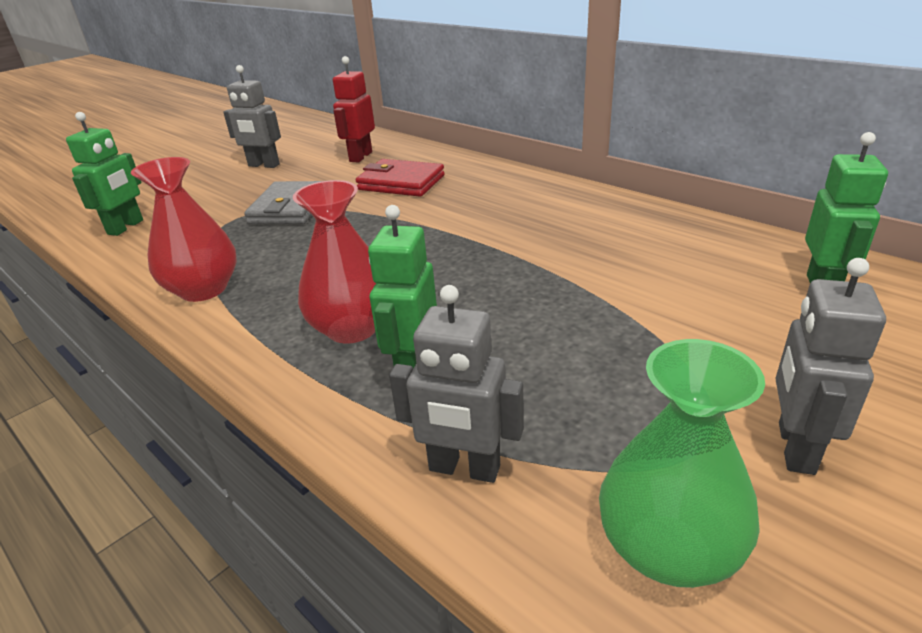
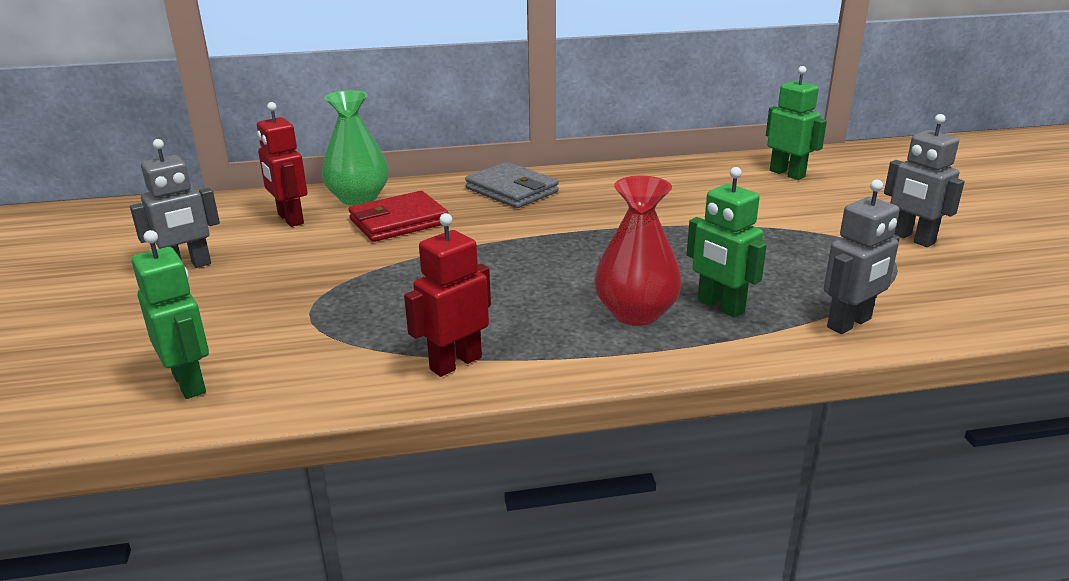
camera: 55 degrees left, 5 degrees down
red vase [131,157,237,302] -> red robot [404,213,491,377]
grey wallet [244,181,321,224] -> grey wallet moved to [465,162,559,208]
green vase [599,339,765,588] -> green vase moved to [322,90,389,205]

